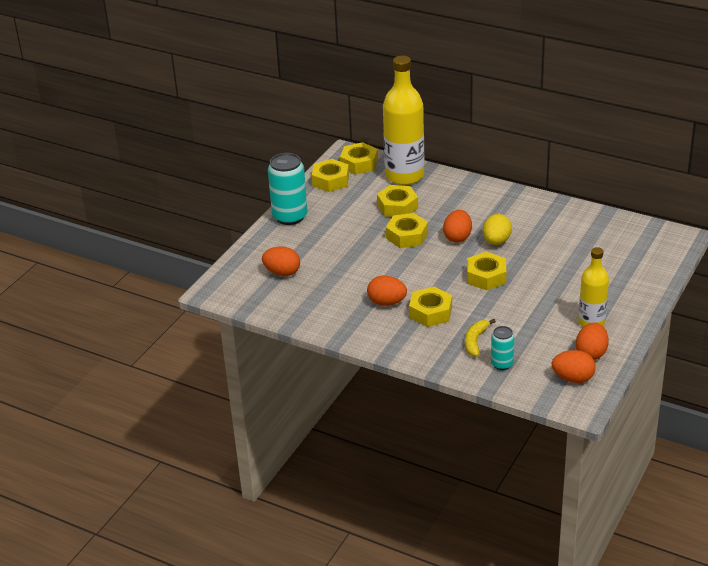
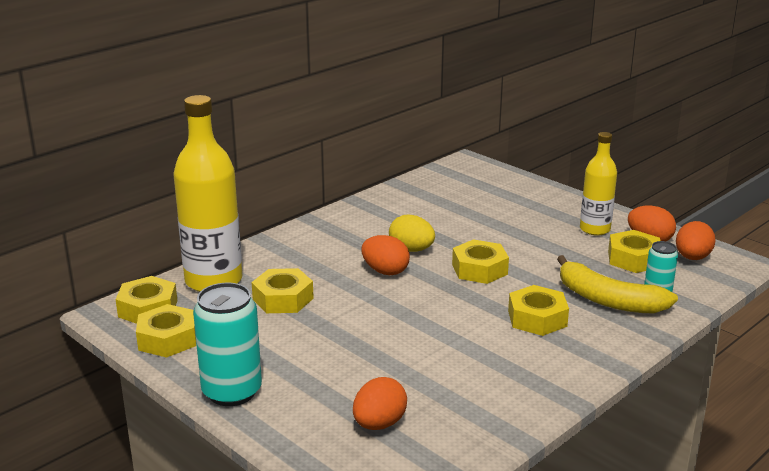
camera: 75 degrees left, 10 degrees down
orange egg [367,275,407,306] -> none
yellow nut [386,213,428,248] -> yellow nut moved to [608,230,661,273]
yellow banana [465,319,496,357] -> yellow banana [557,255,678,314], size x1.75

